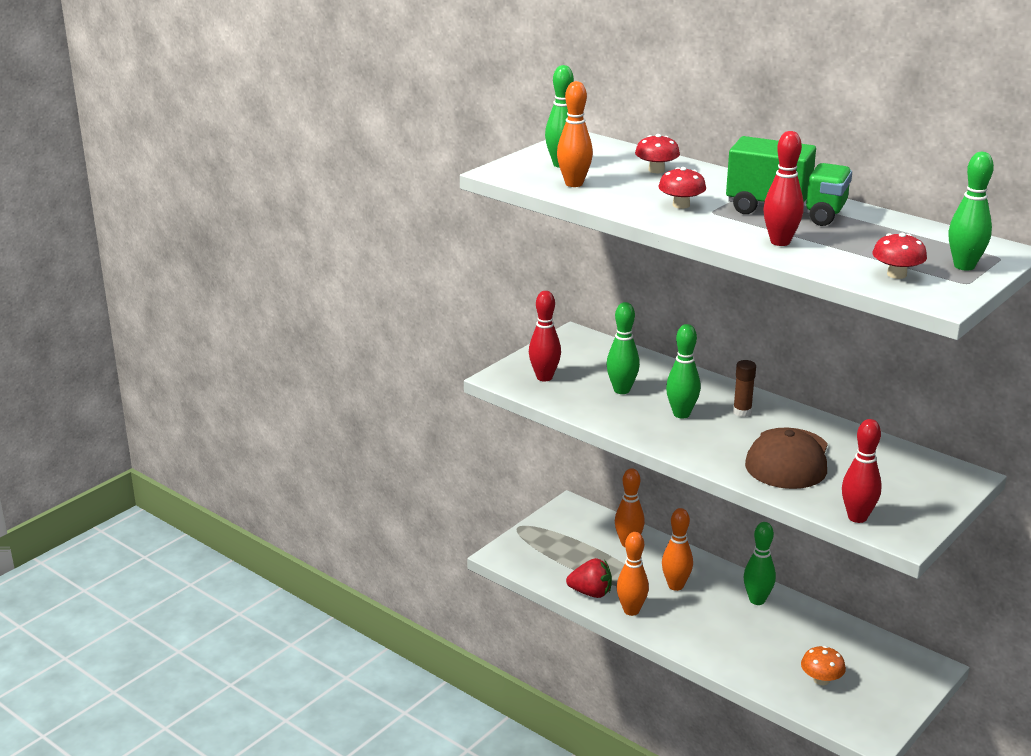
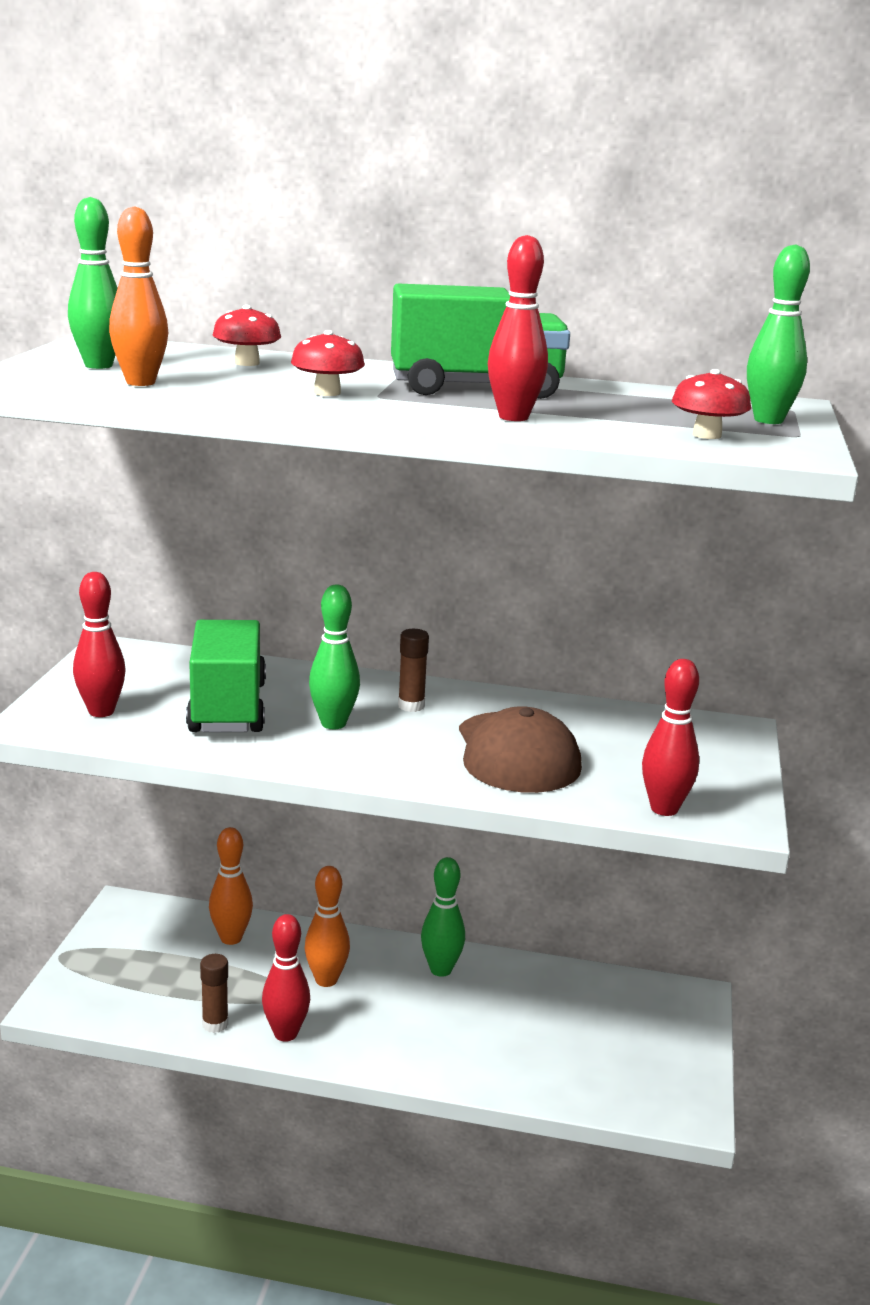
camera: 30 degrees left, 5 degrees down
red strawberry [566,558,612,598] -> brown glue stick [200,954,229,1033]
green bowling pin [606,302,640,394] -> green truck [186,620,266,732]
orange bowling pin [617,532,649,616] -> red bowling pin [262,914,310,1042]
orange mushroom [801,646,846,685] -> none

